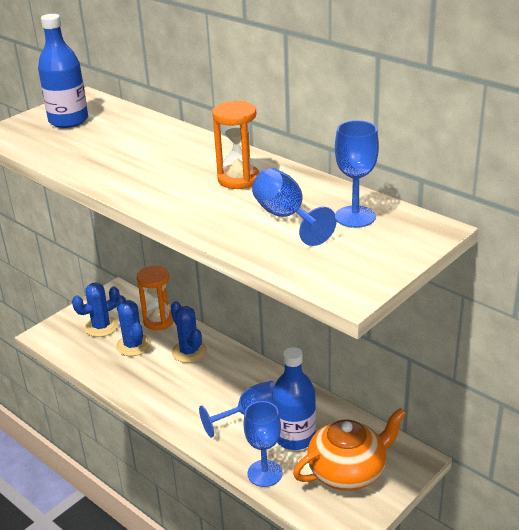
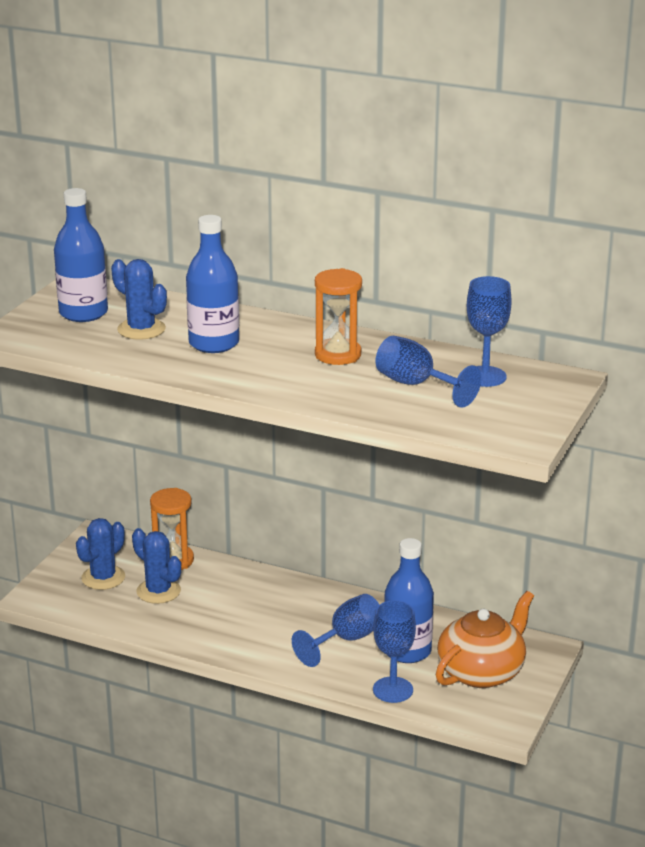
camera: 20 degrees left, 5 degrees down
blue cactus [171,301,207,363] -> blue cactus moved to [111,259,167,340]
none -> blue bottle [186,215,239,353]

